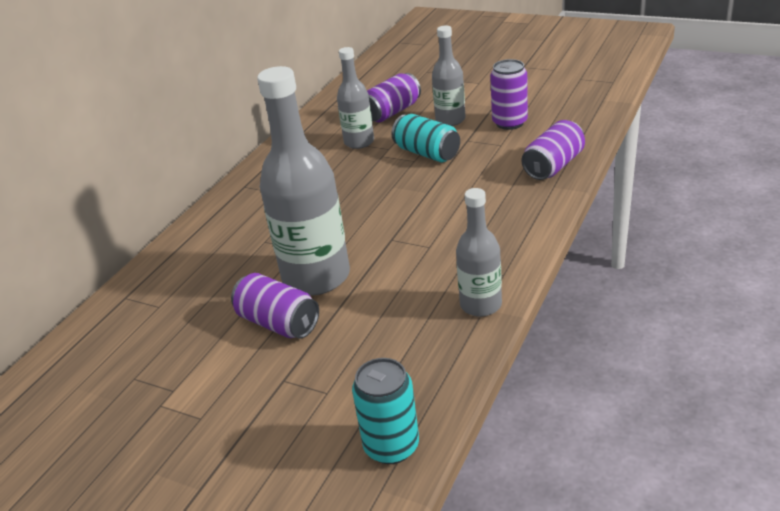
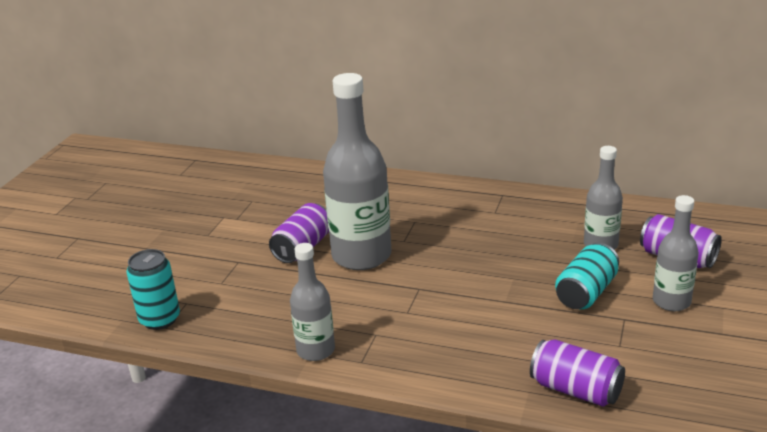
camera: 80 degrees right, 5 degrees down
purple can [490,59,528,130] -> none

